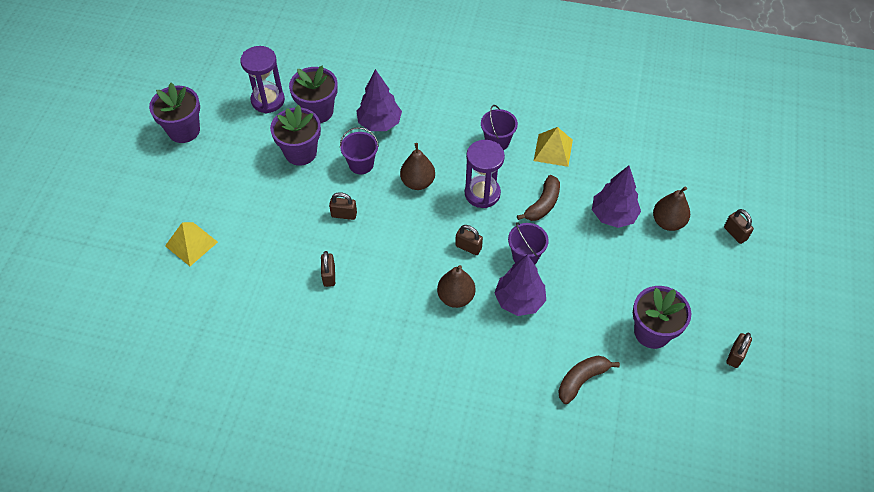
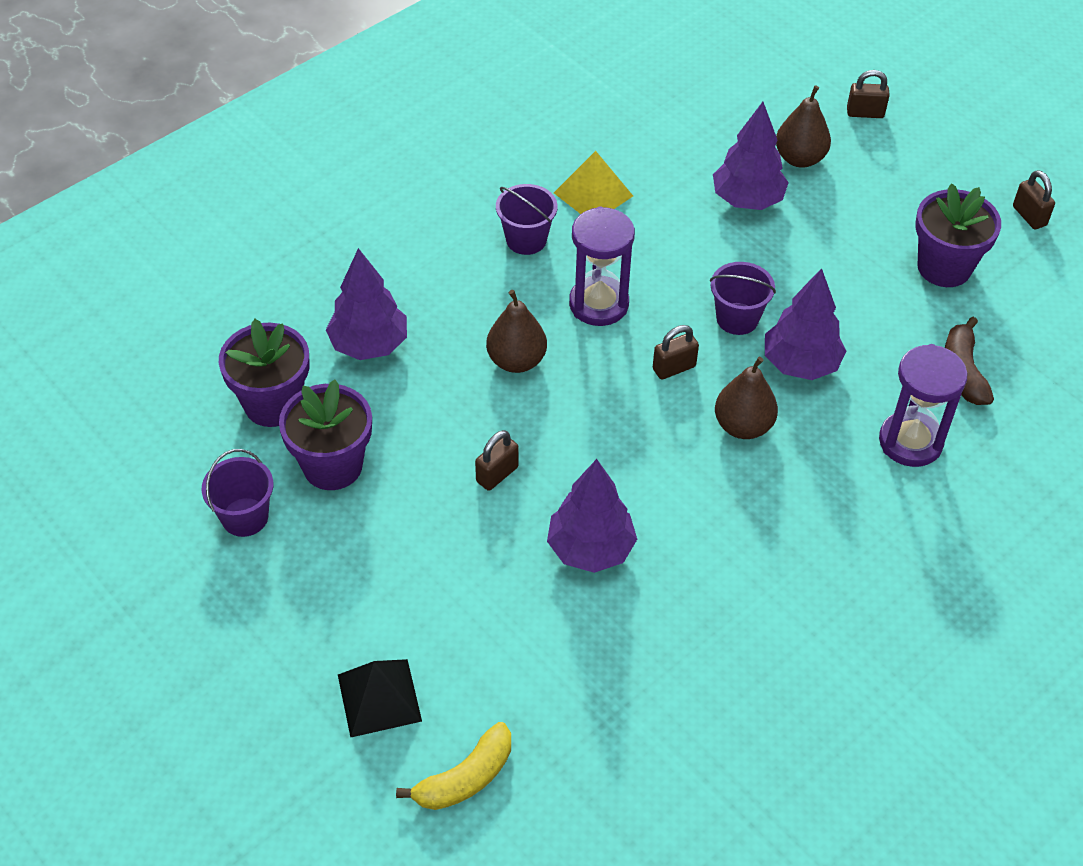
camera: 55 degrees left, 5 degrees down
purple flower pot [149,83,200,143] -> none
yellow pyramid [165,222,218,266] -> black pyramid [338,659,422,737]
purple hourglass [240,46,285,114] -> purple hourglass moved to [879,344,968,467]
brown padlock [321,251,335,287] -> purple tree [547,459,637,573]
purple bucket [340,127,379,174] -> purple bucket moved to [202,449,273,537]
brown banana [517,175,560,221] -> none
none -> yellow banana [396,722,511,810]

